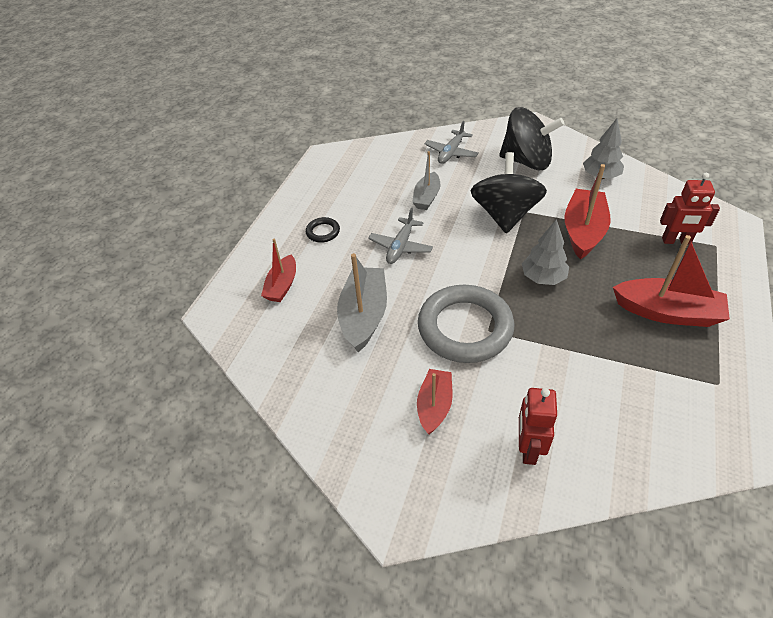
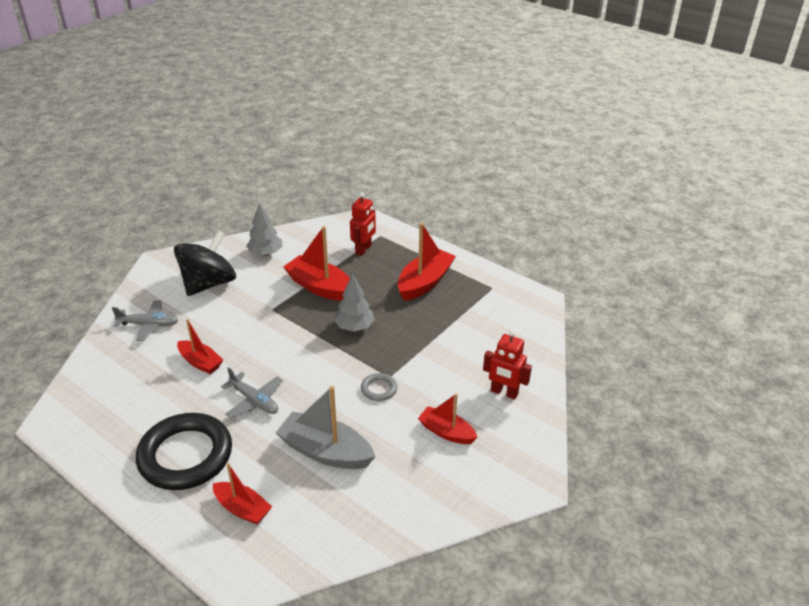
camera: 75 degrees left, 10 degrees down
black ring [306,217,340,243] -> black ring [136,413,232,490], size x2.33
grey boat [412,151,440,210] -> red boat [177,319,223,374]
grey ring [418,285,514,363] -> grey ring [361,373,397,401], size x0.43
grey plane [424,121,479,164] -> grey plane turned 45 degrees counterclockwise [112,300,178,341]
black spinning top [471,152,547,233] -> none

